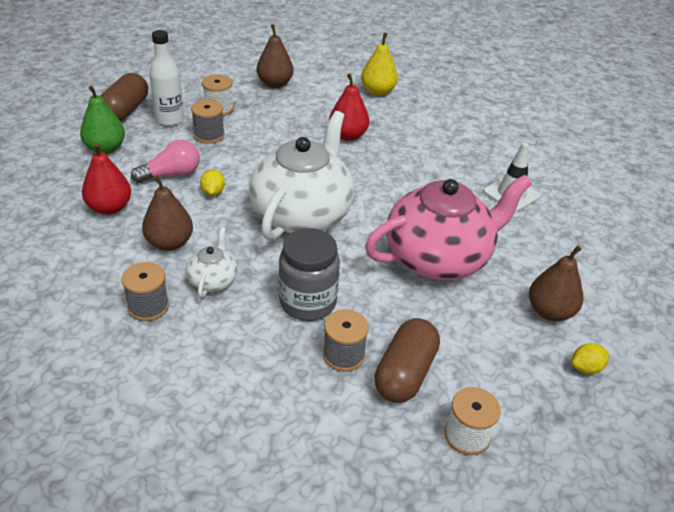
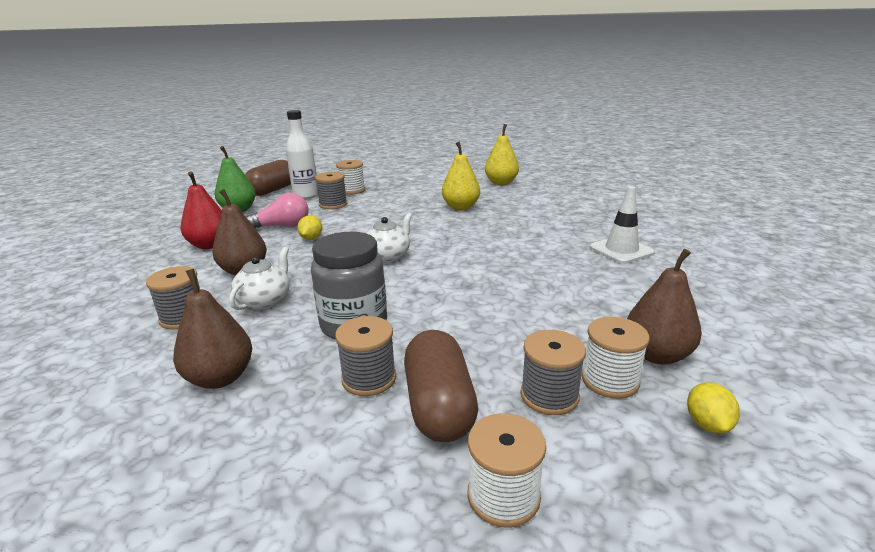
camera: 15 degrees right, 15 degrees down
white teapot [249,111,354,241] -> white teapot [366,213,412,263], size x0.44
brown pear [257,24,293,88] -> brown pear moved to [173,269,252,389]
red pear [329,74,369,141] -> yellow pear [442,141,480,210]
pink teapot [365,174,532,280] -> none
brown capsule [374,318,440,403] -> brown capsule turned 45 degrees counterclockwise [404,330,478,442]
yellow lemon [572,343,609,374] -> yellow lemon turned 75 degrees counterclockwise [687,382,740,433]
none -> grey spool [520,330,586,415]
none -> white spool [582,317,650,399]

